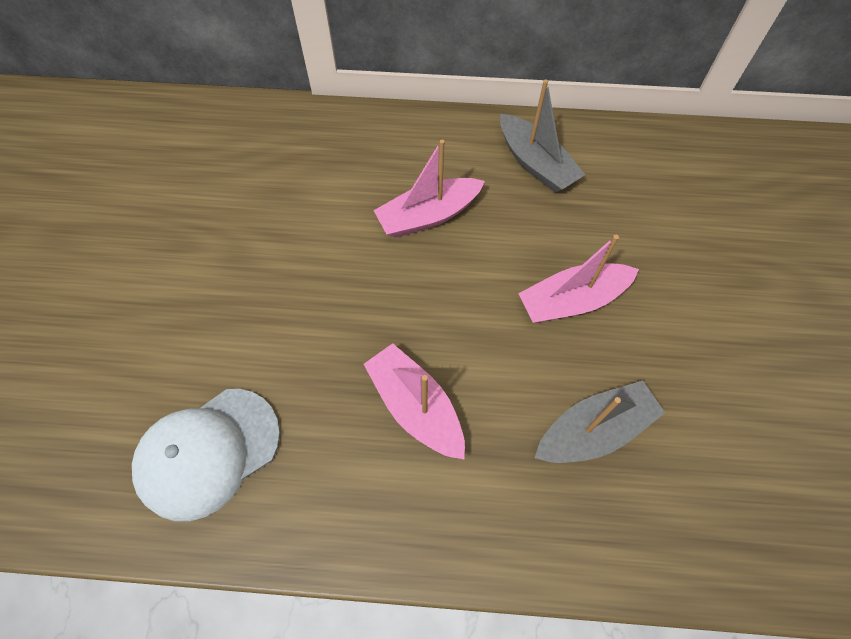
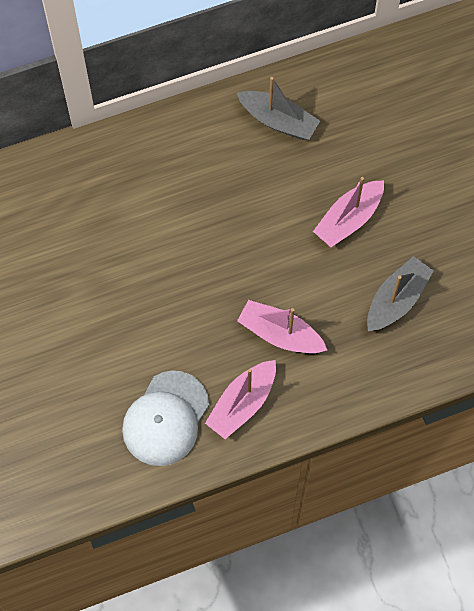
camera: 25 degrees left, 5 degrees up
pink boat [373,140,485,238] -> pink boat moved to [205,360,276,439]

